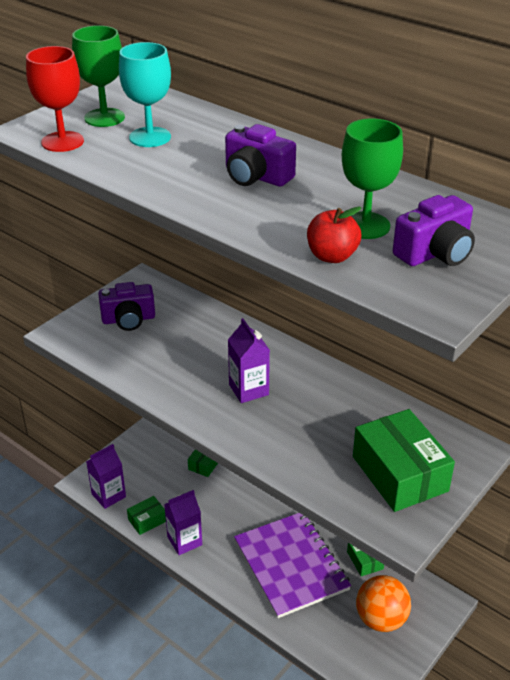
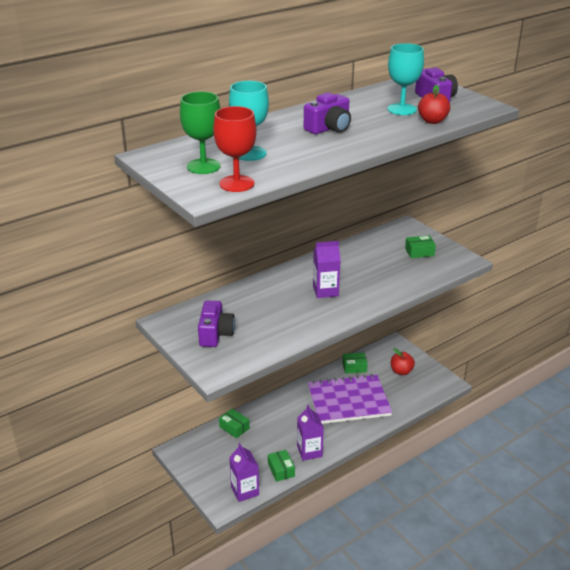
camera: 75 degrees left, 5 degrees down
green goblet [342,119,403,239] -> turquoise goblet [388,43,424,115]
green box [353,409,455,512] -> green box [405,235,436,258], size x0.50
orange ball [356,575,411,632] -> red apple [391,348,415,375]

